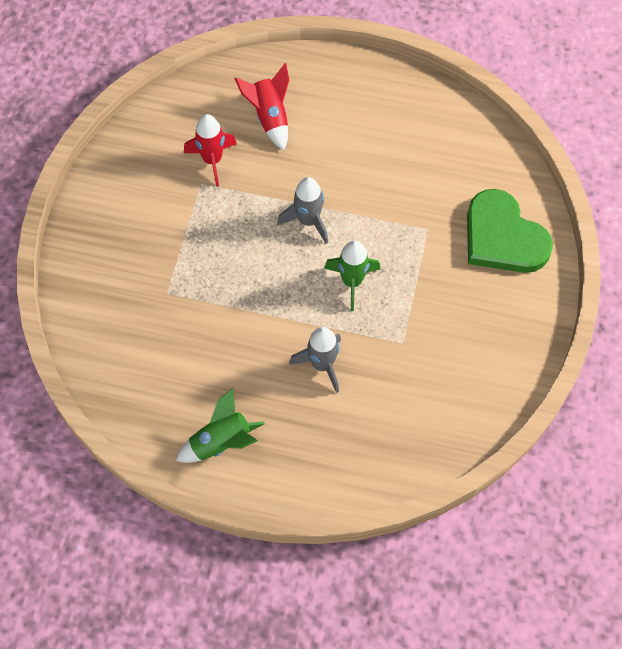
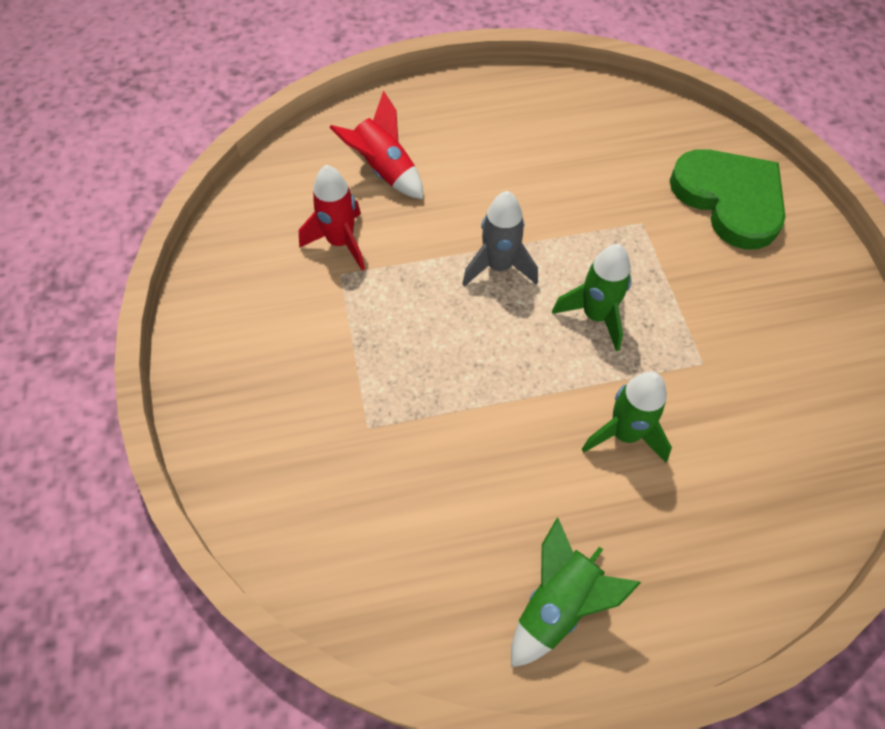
camera: 25 degrees left, 5 degrees down
grey rocket [289,327,341,393] -> green rocket [582,372,672,463]
green heart [467,189,553,273] -> green heart turned 150 degrees counterclockwise [670,149,786,249]

